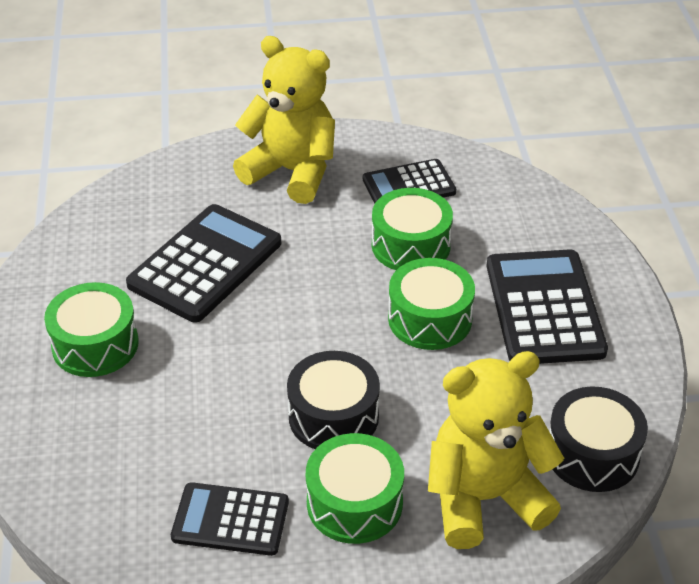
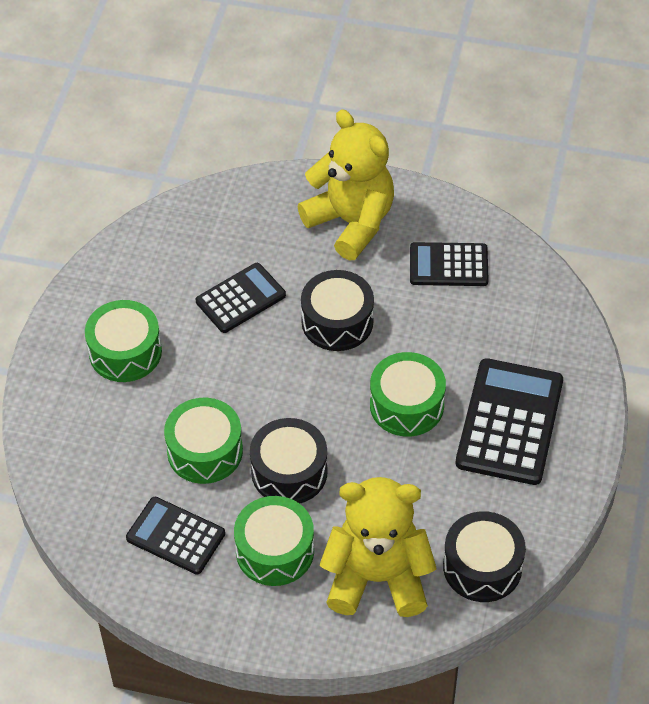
camera: 20 degrees right, 10 degrees up
black calculator [126,204,281,323] -> black calculator [196,263,286,333], size x0.63
green drum [372,188,453,270] -> green drum moved to [164,398,243,484]
none -> black drum [301,270,374,351]

